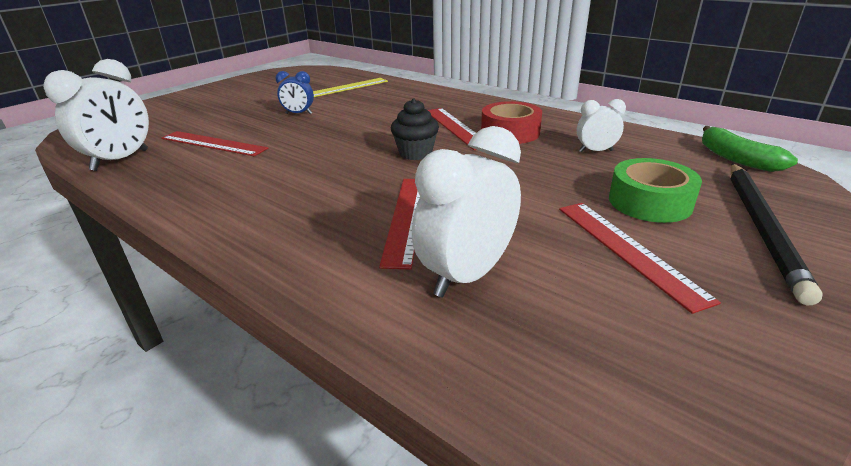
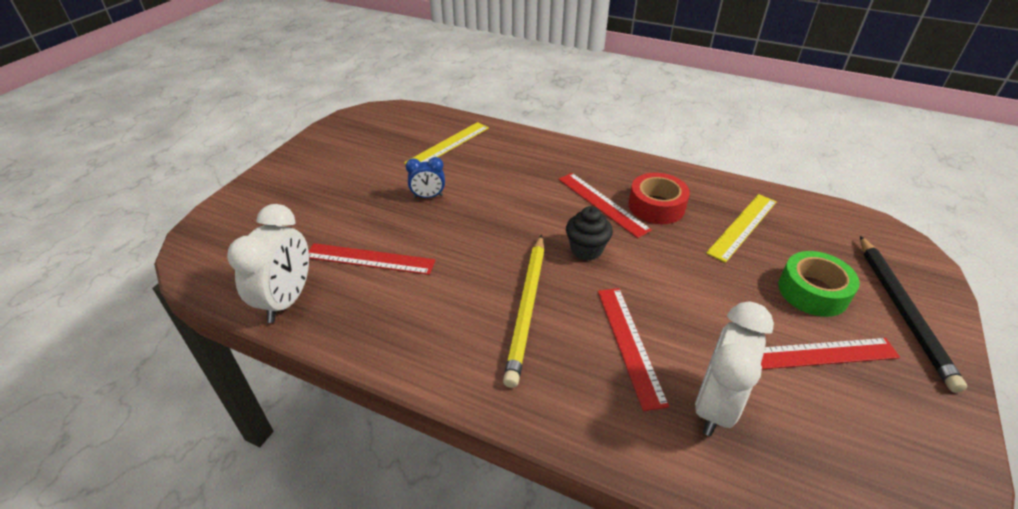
camera: 15 degrees left, 10 degrees up
red ruler [559,203,721,314] -> red ruler turned 60 degrees counterclockwise [761,338,900,369]
white clock [577,99,626,152] -> yellow ruler [706,194,777,263]
green banana [702,126,798,172] -> none
none -> yellow pencil [503,235,544,388]

